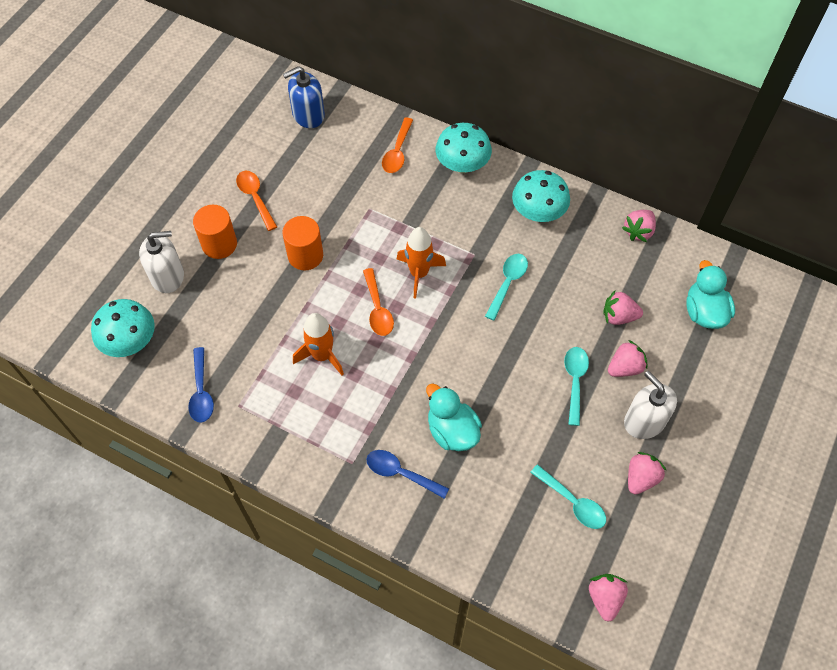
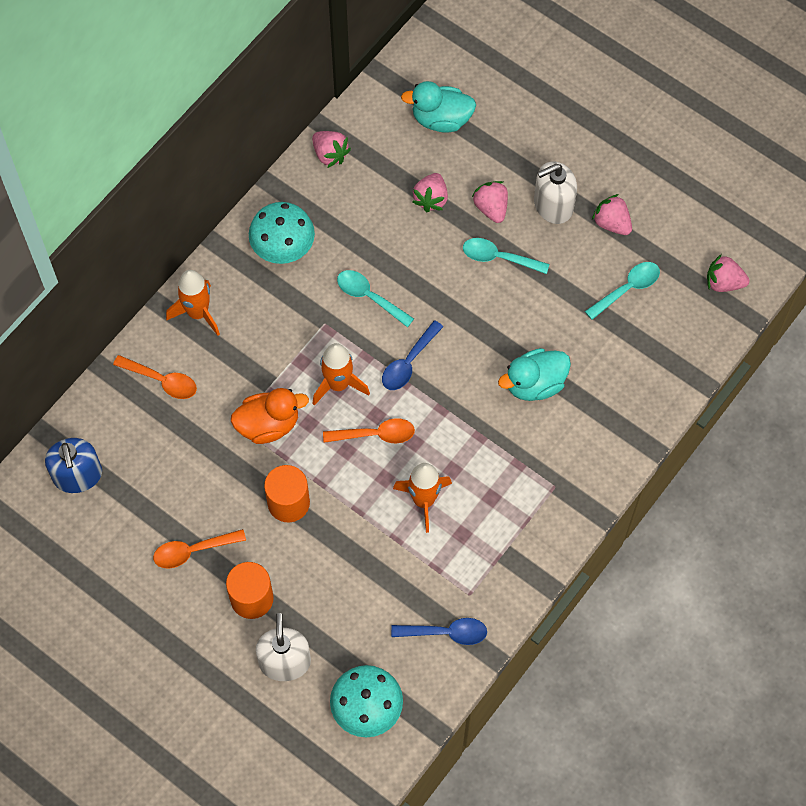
camera: 80 degrees left, 5 degrees up
blue spoon [366,450,449,499] -> blue spoon moved to [382,320,443,390]
turquoise mushroom [436,123,492,173] -> orange rocket [166,270,220,336]
none -> orange duck [231,388,309,444]

